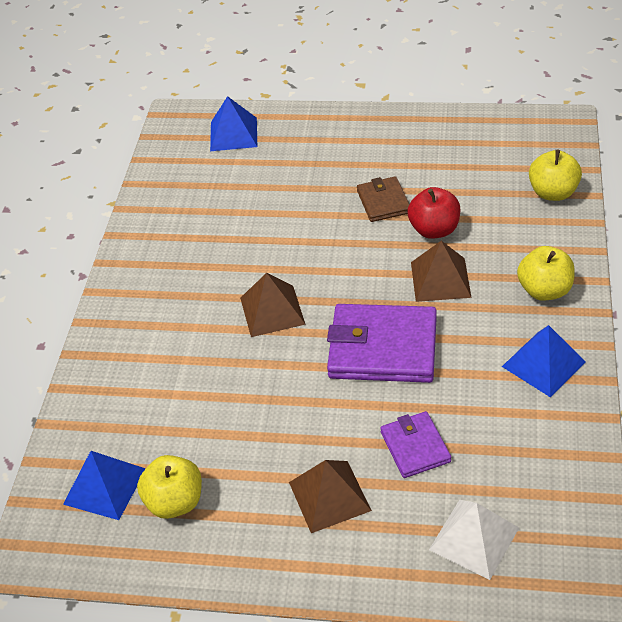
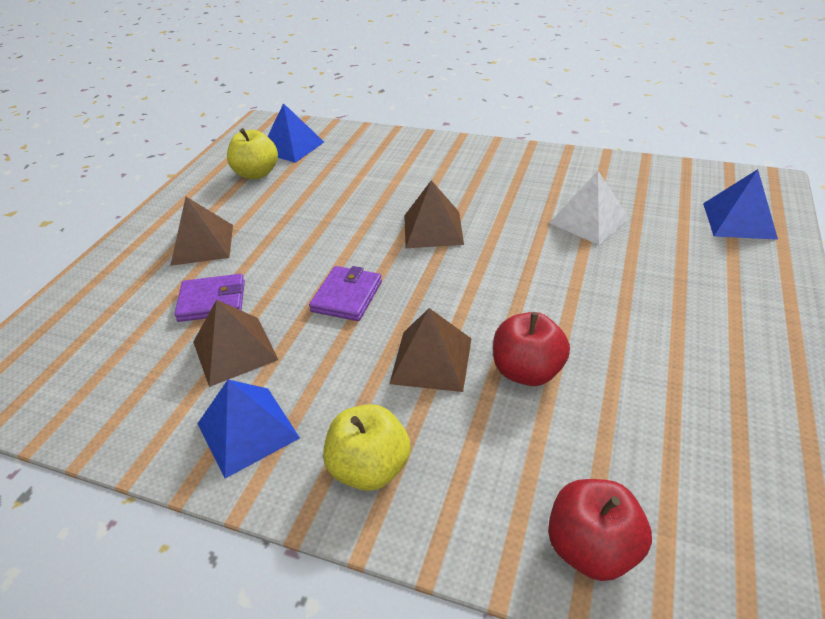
camera: 100 degrees right, 5 degrees down
purple wallet [327,304,437,383] -> purple wallet [309,266,382,321], size x0.55
brown wallet [357,176,409,222] -> none
white pyramid [429,500,519,580] -> white pyramid moved to [550,171,630,245]
yellow apple [529,150,582,201] -> red apple [548,479,652,581]
none -> brown pyramid [193,299,278,387]

